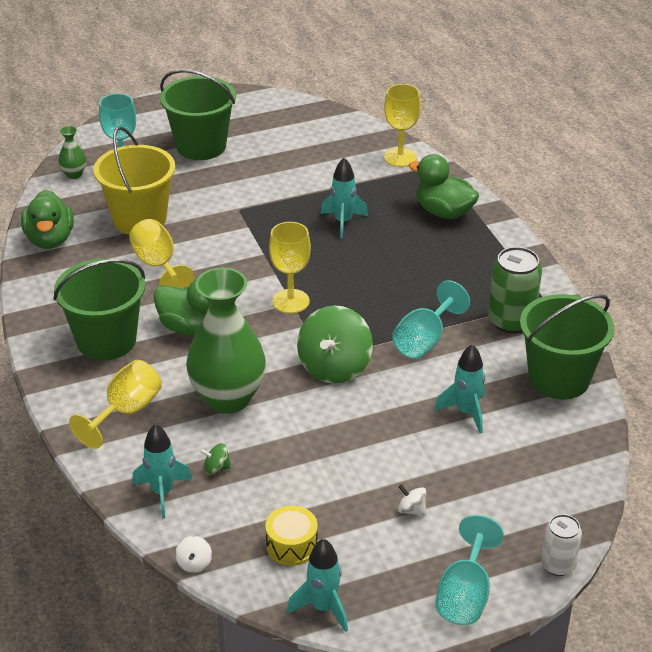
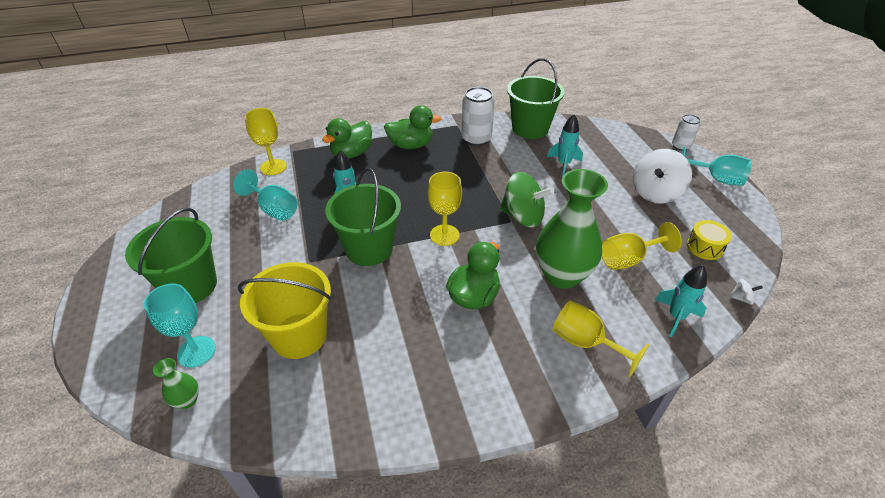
camera: 85 degrees left, 5 degrees up
green duck [21,190,74,249] -> green duck moved to [384,105,442,149]
green bucket [53,259,145,360] -> green bucket moved to [325,168,401,266]
yellow goblet [129,219,194,288] -> yellow goblet moved to [602,222,682,270]
green spinning top [200,443,232,474] -> none
turquoise rocket [287,538,348,632] -> none
turquoise goblet [392,280,470,359] -> turquoise goblet moved to [233,169,298,221]
white spinning top [398,485,427,516] -> white spinning top [633,149,692,204], size x2.41
green can [488,247,542,334] -> white can [462,87,495,146]

